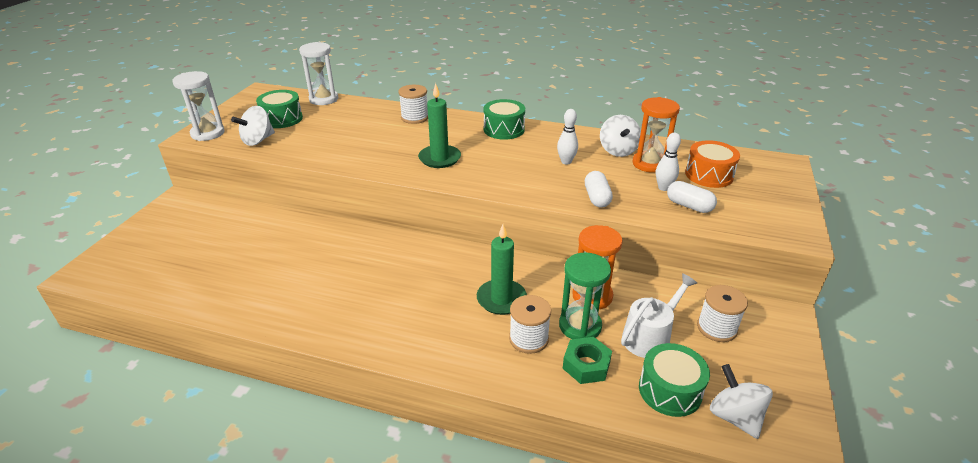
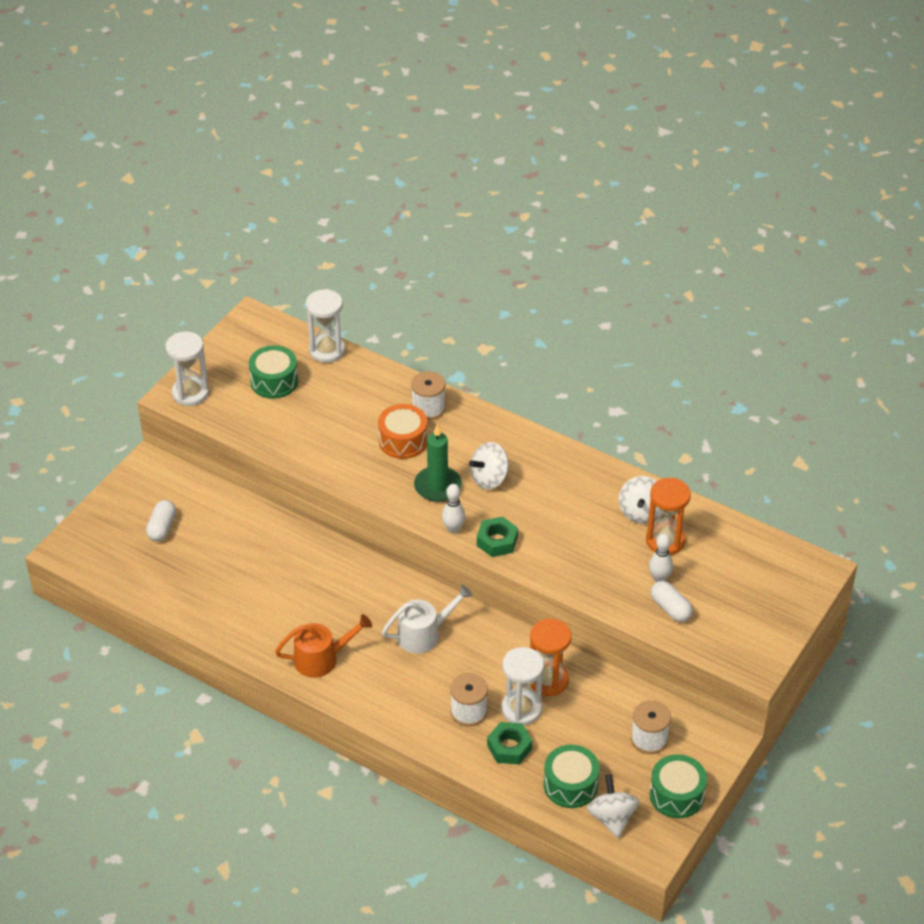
camera: 15 degrees right, 10 degrees up
white spinning top [231,106,275,146] -> white spinning top moved to [469,442,509,490]
green candle [477,224,527,315] -> none
green drum [483,99,525,140] -> green drum moved to [650,754,707,818]
white bowling pin [557,109,578,165] -> white bowling pin moved to [442,484,465,534]
green hourglass [559,252,611,339] -> white hourglass [501,647,544,725]
white capsule [585,171,613,208] -> white capsule moved to [146,500,176,541]
white watering can [621,273,697,358] -> white watering can moved to [382,584,473,654]
orange drum [685,140,740,188] -> orange drum moved to [378,404,428,459]
none -> orange watering can [275,614,372,678]
none -> green nut [477,516,518,557]

